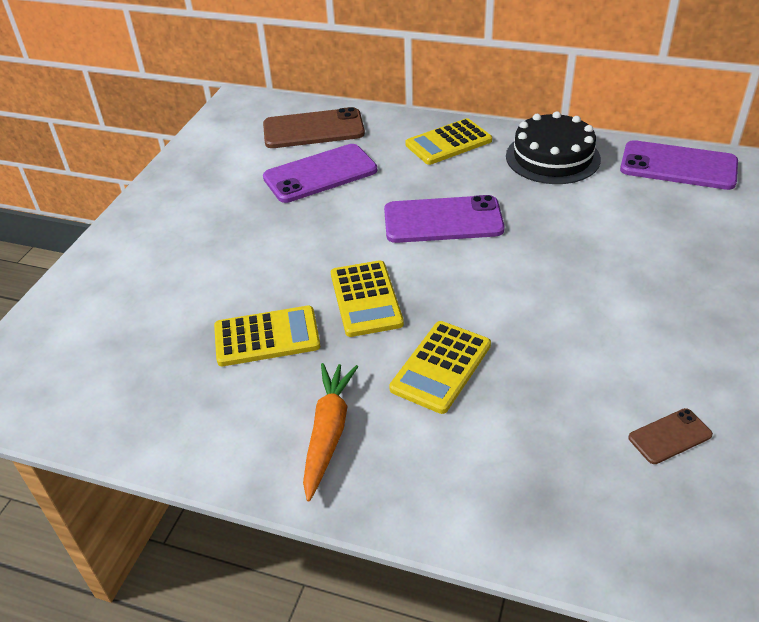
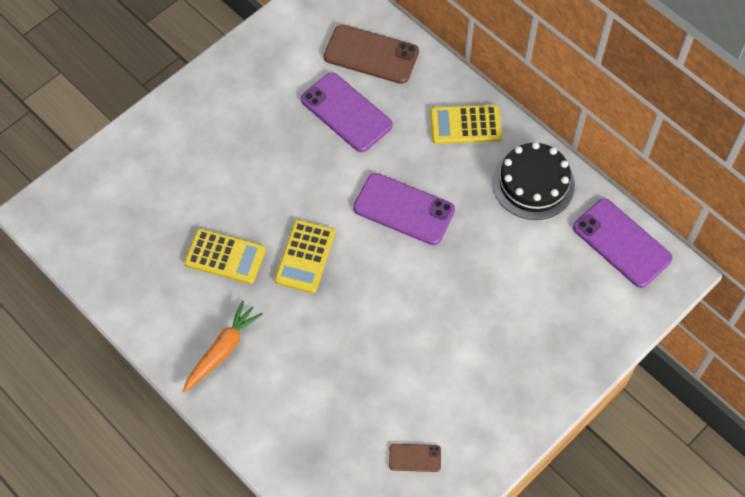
camera: 25 degrees right, 20 degrees up
purple phone [263,144,377,203] -> purple phone turned 45 degrees clockwise [301,72,393,152]
yellow calculator [389,321,491,414] -> none

